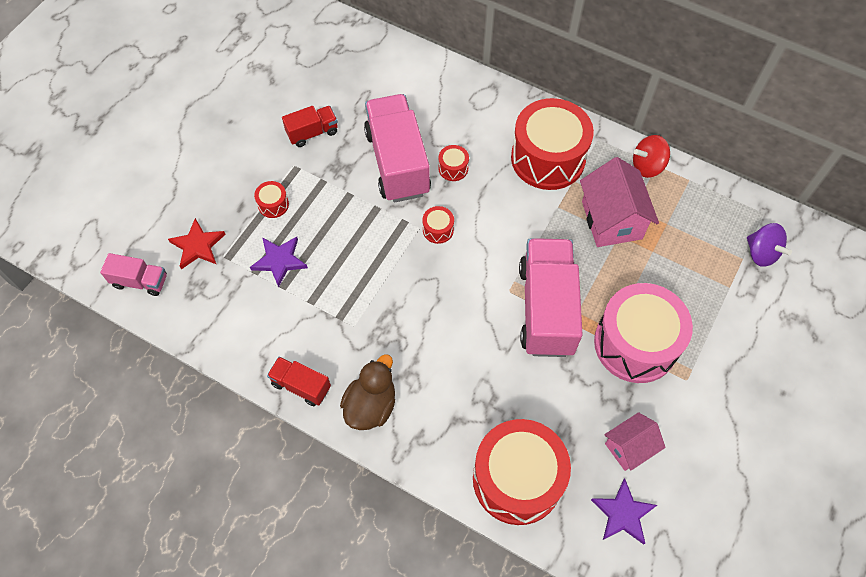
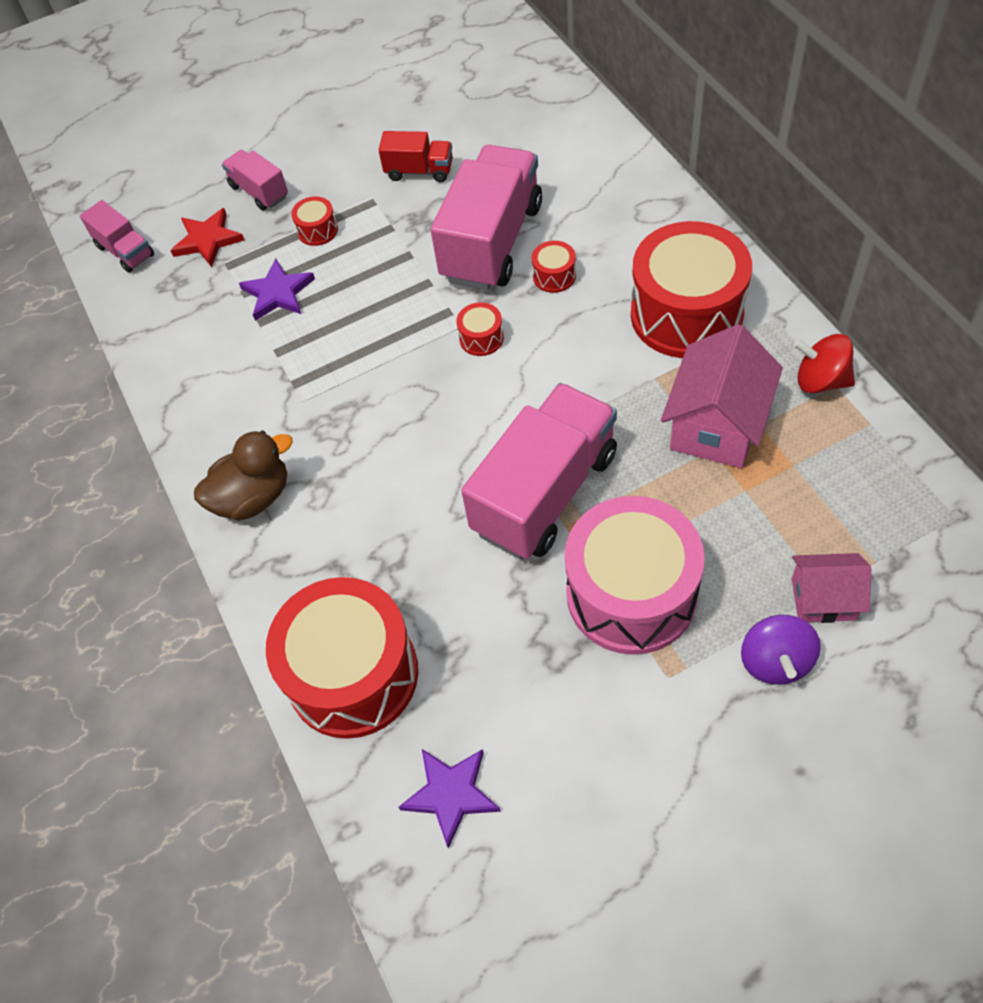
camera: 40 degrees right, 5 degrees down
red truck [267,357,331,406] -> none
pink house [604,412,665,471] -> pink house moved to [792,553,871,623]
purple spinning top [747,223,792,267] -> purple spinning top moved to [741,615,821,685]
none -> pink truck [222,150,288,211]

